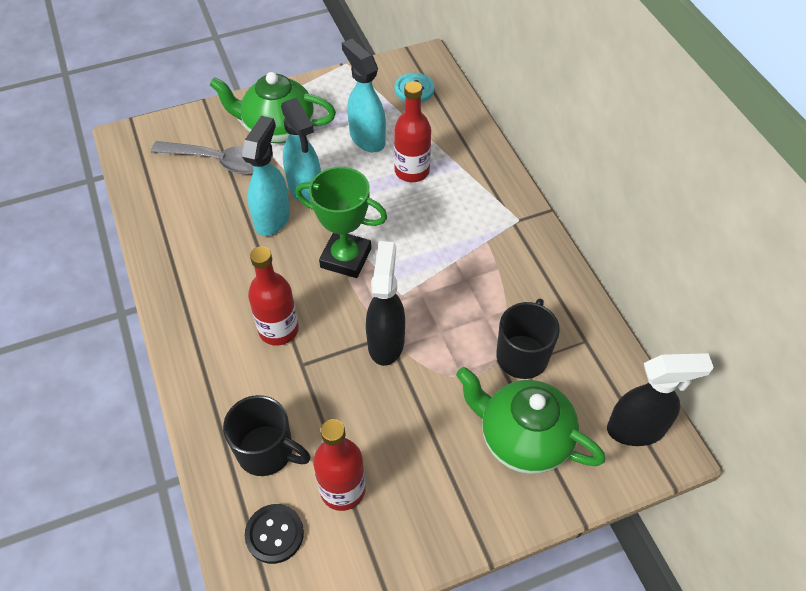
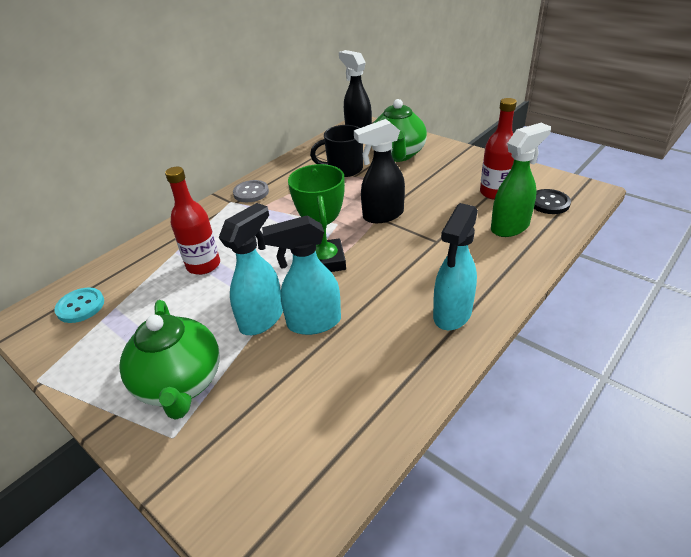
camera: 115 degrees left, 15 degrees down
grey spoon [151,141,254,174] -> none
black mug [223,395,311,476] -> green spray bottle [491,123,551,237]
red bottle [248,246,299,346] -> none
turquoise spray bottle [342,39,386,152] -> turquoise spray bottle moved to [433,203,478,330]
none -> grey button [233,180,269,202]

